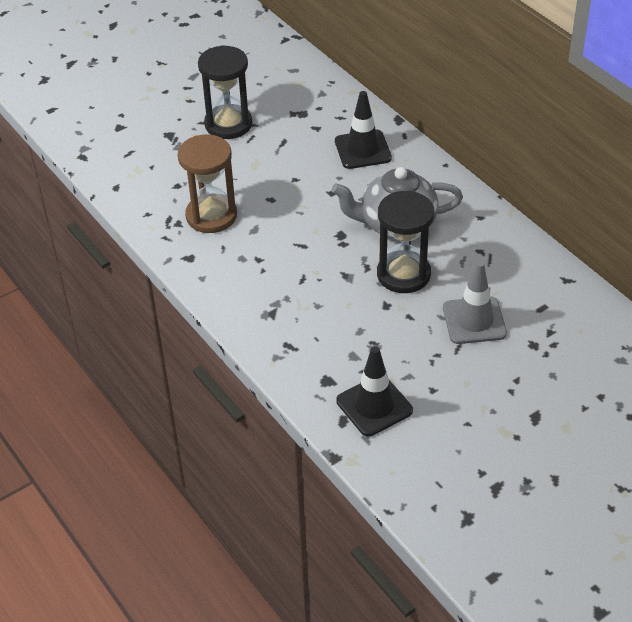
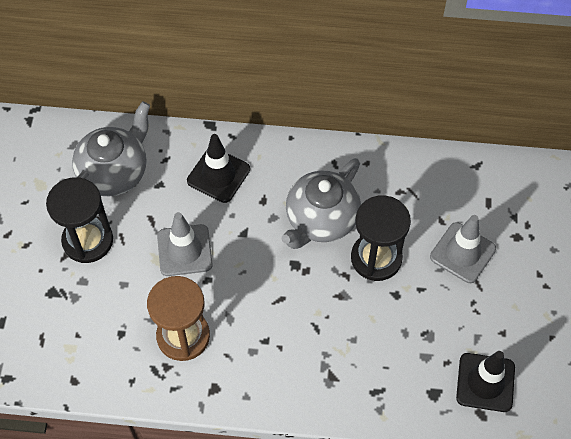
camera: 50 degrees left, 15 degrees up
none -> grey teapot [72,101,150,197]
none -> grey traffic cone [157,212,213,276]

